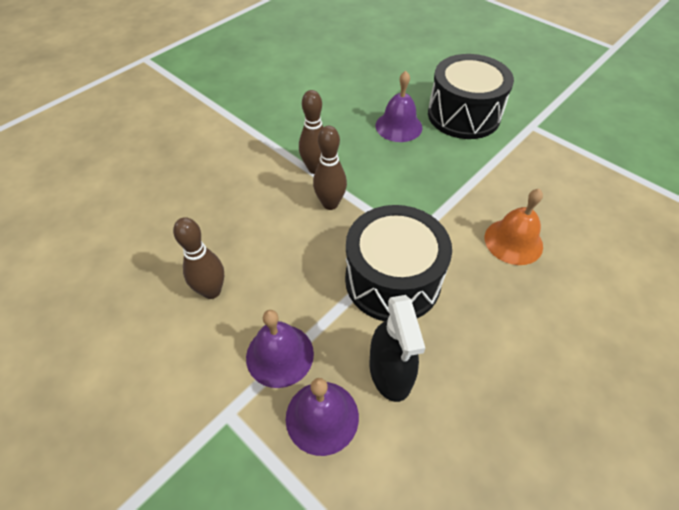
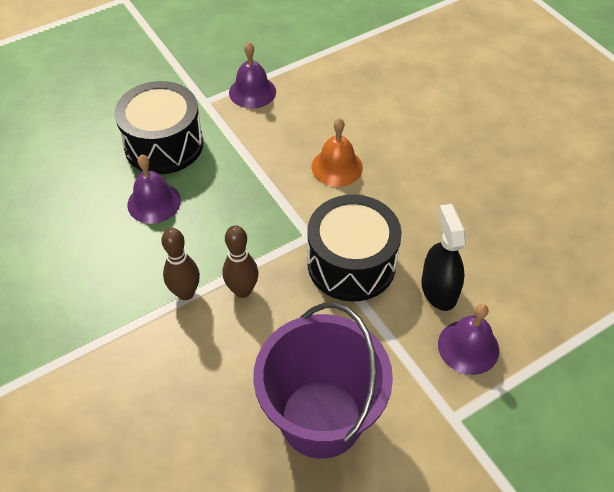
camera: 75 degrees left, 0 degrees up
brown bowling pin [173,217,224,299] -> purple bucket [253,303,393,459]
purple bell [246,310,314,388] -> purple bell moved to [229,42,276,109]
black spray bottle [370,295,425,402] -> black spray bottle turned 105 degrees counterclockwise [421,204,466,311]

